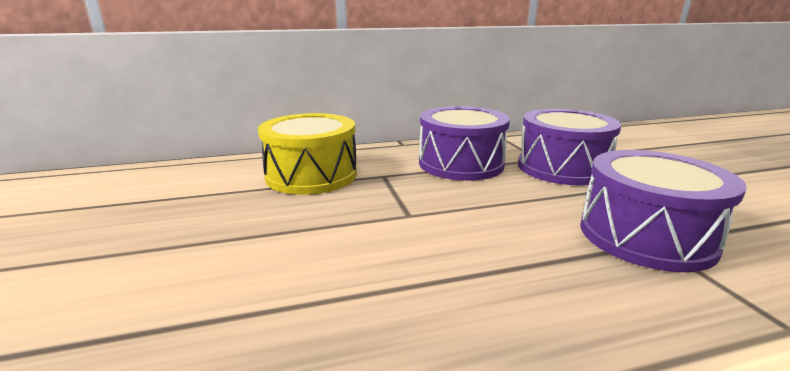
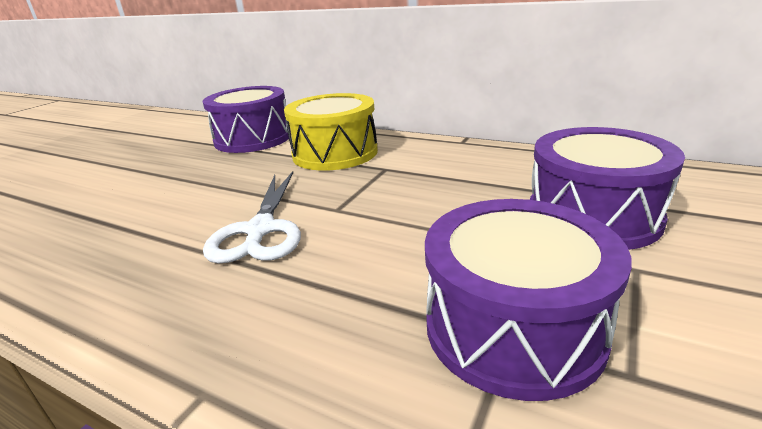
camera: 45 degrees right, 5 degrees up
purple drum [419,106,510,181] -> purple drum moved to [203,86,291,153]
none -> white scissors [203,171,301,264]

